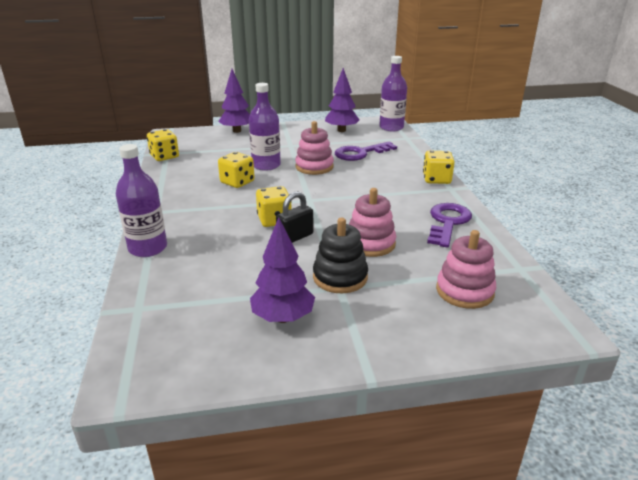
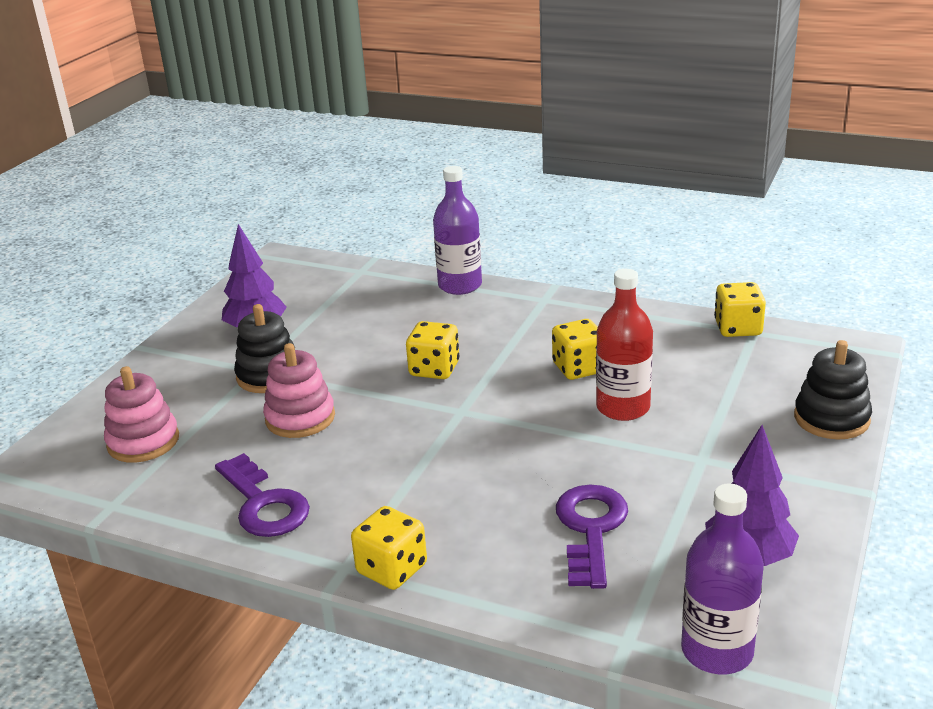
camera: 125 degrees right, 0 degrees up
purple tree [218,69,250,133] -> black stacking toy [794,340,872,439]
purple bottle [249,83,281,171] -> red bottle [596,269,653,421]
black padlock [276,191,313,243] -> none
pink stacking toy [295,121,334,175] -> none

